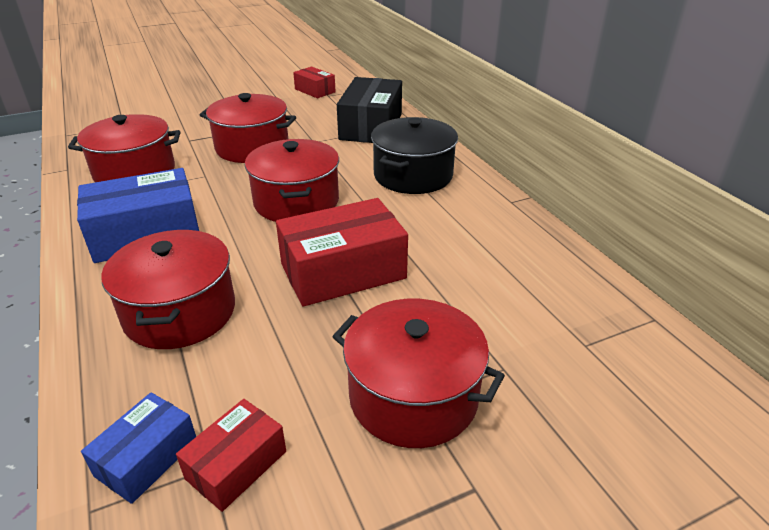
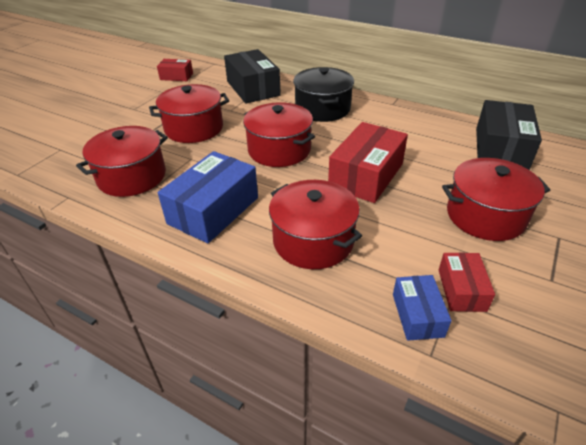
camera: 35 degrees left, 5 degrees up
none -> black box [476,100,542,170]

